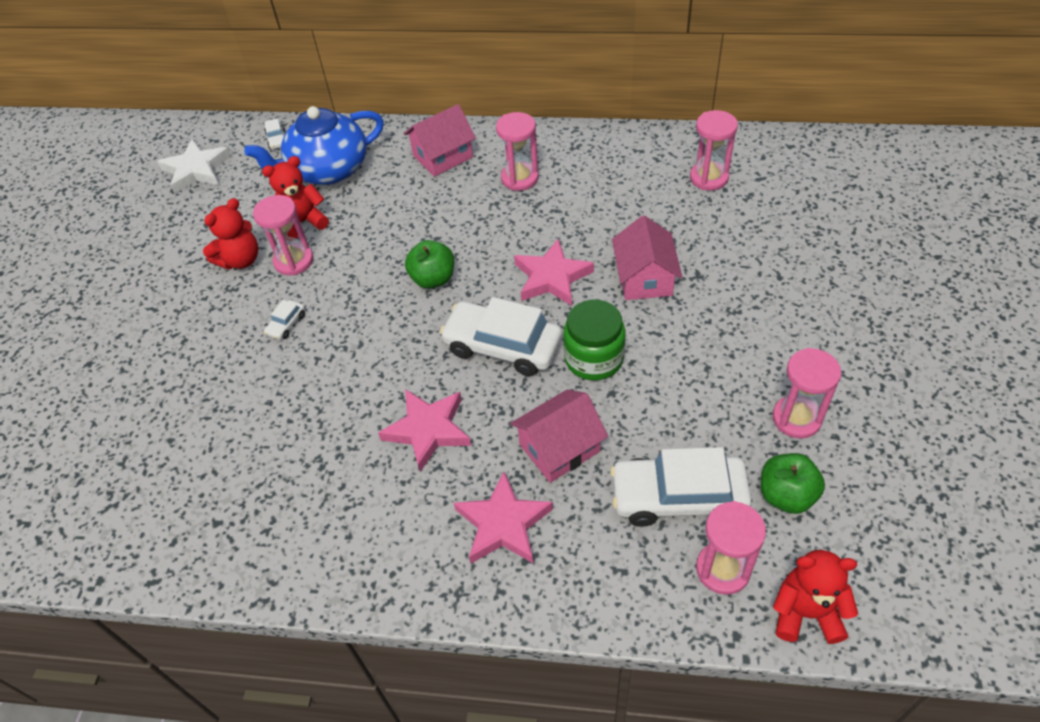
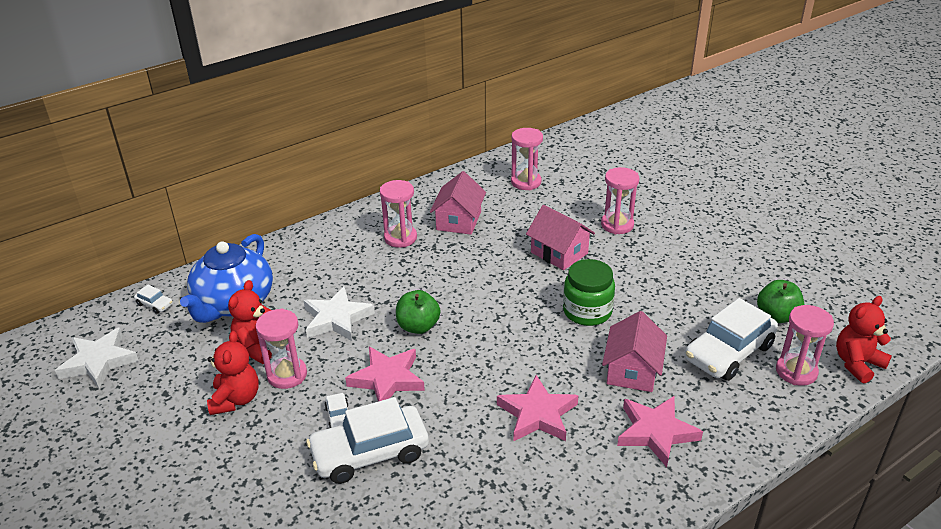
camera: 45 degrees left, 15 degrees down
pink house [404,104,476,177] -> pink house moved to [430,171,486,235]
white car [440,297,562,376] -> white car moved to [306,397,429,484]
pink star [514,239,594,306] -> pink star moved to [345,347,425,401]
pink hourglass [772,348,841,438] -> pink hourglass moved to [601,167,639,234]
none -> white star [303,286,375,341]

